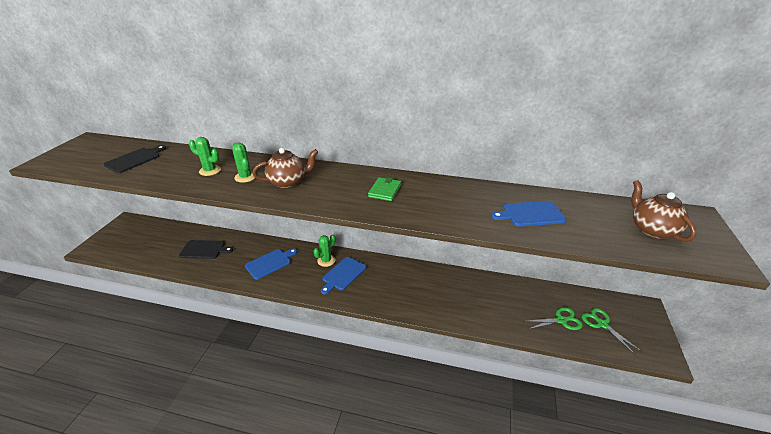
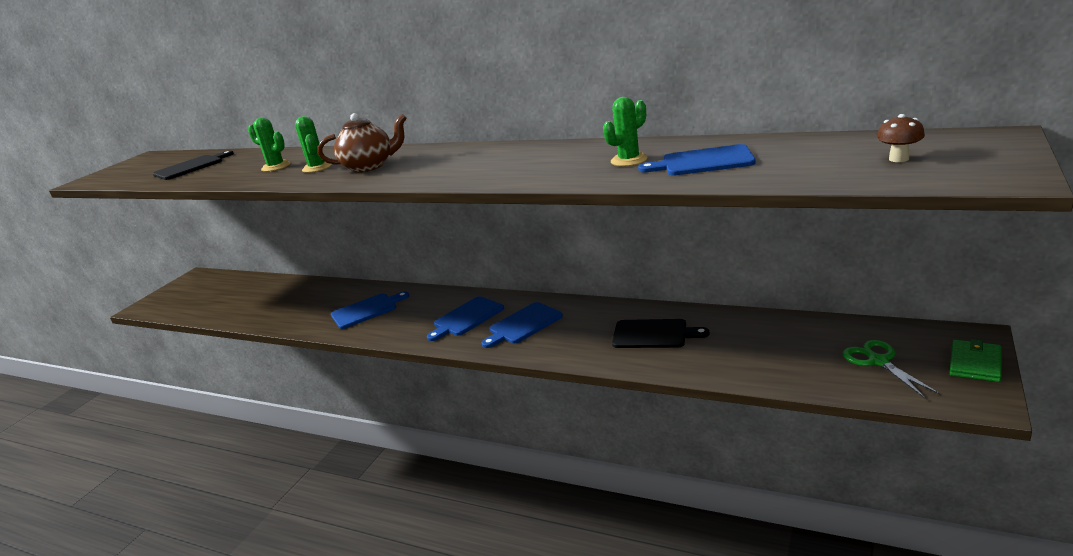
camera: 15 degrees right, 10 degrees down
black cutting board [179,240,233,259] -> black cutting board moved to [612,319,710,348]
green cactus [313,234,336,267] -> green cactus moved to [603,97,648,166]
green wallet [368,177,401,201] -> green wallet moved to [950,339,1002,382]
green scissors [523,307,583,330] -> none
brown teapot [631,180,696,242] -> brown mushroom [877,114,925,162]
none -> blue cutting board [482,302,563,348]

